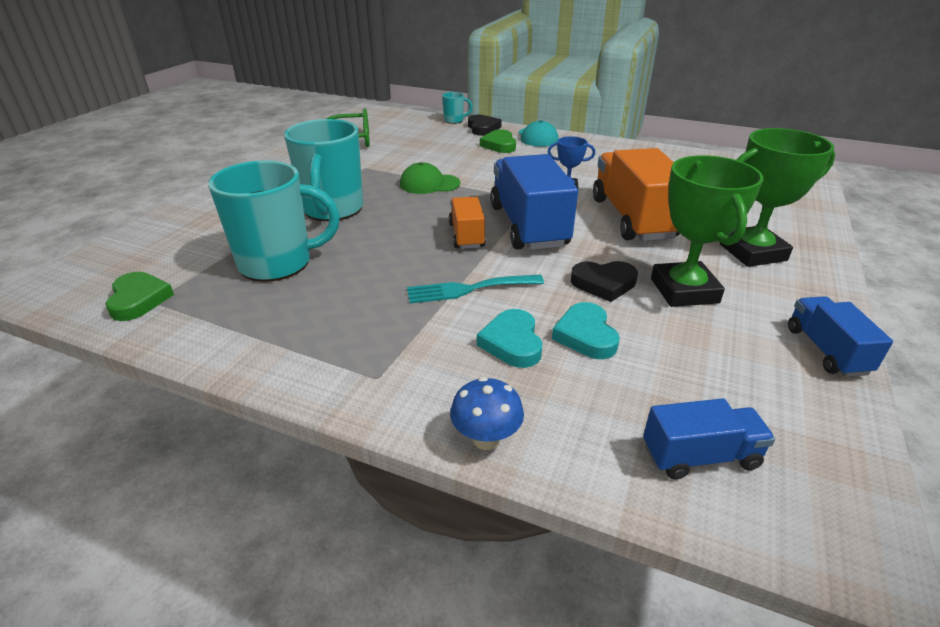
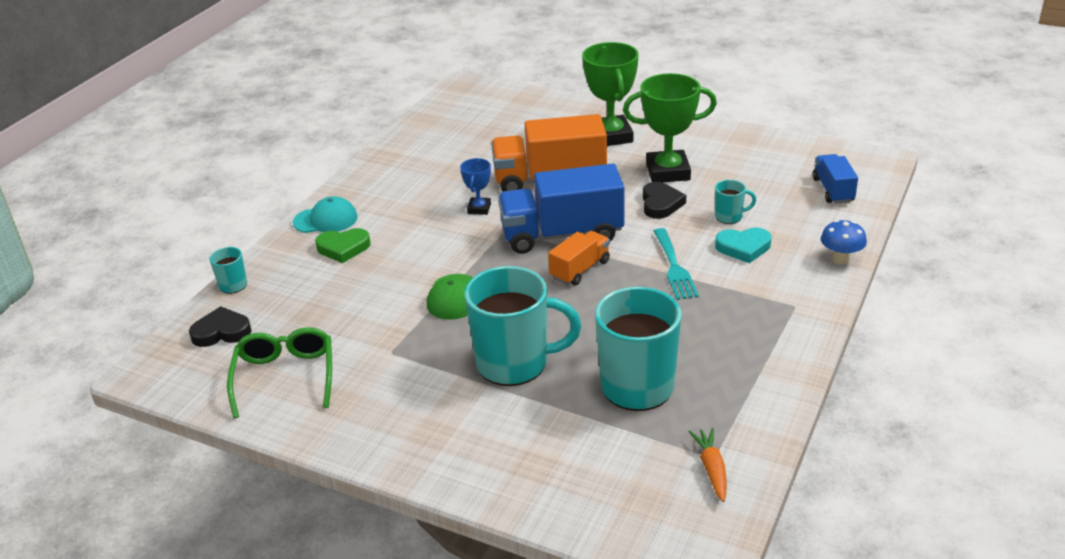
camera: 85 degrees left, 0 degrees up
green heart [105,272,174,321] -> orange carrot [689,428,727,502]
orange truck [449,197,486,249] -> orange truck turned 135 degrees clockwise [548,231,610,286]
black heart [468,115,502,136] -> black heart moved to [189,306,252,347]
turquoise heart [552,302,620,359] -> turquoise mug [715,180,756,224]
blue truck [788,296,893,377] -> none

